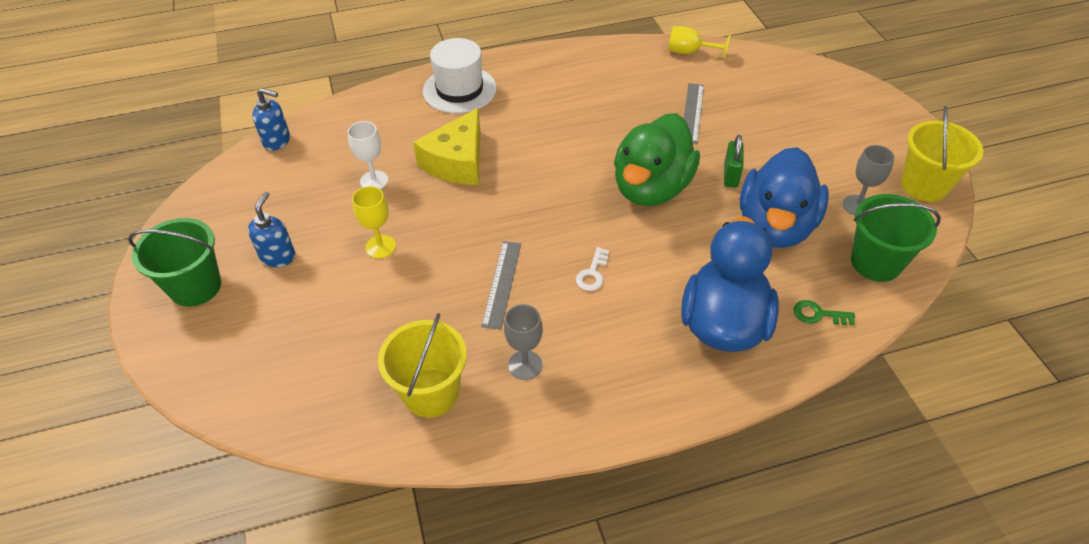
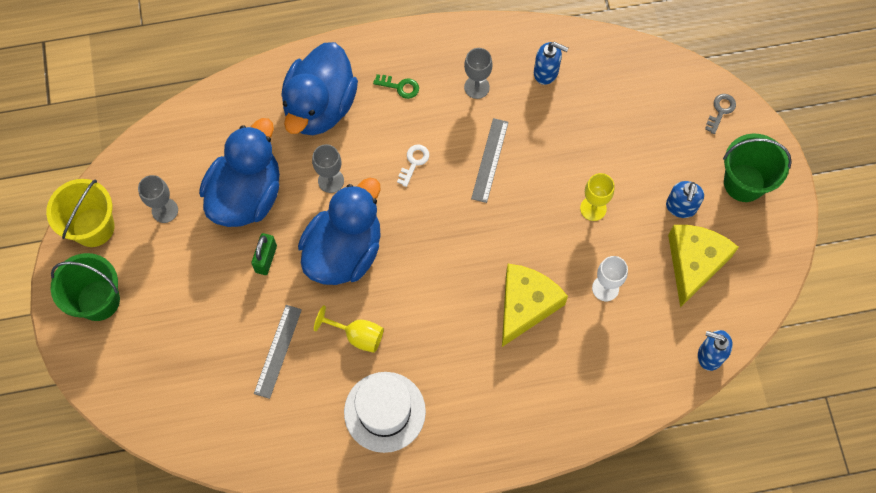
camera: 175 degrees left, 20 degrees up
yellow bucket [378,313,467,418] -> blue soap dispenser [534,42,568,85]
white hat [423,38,497,113] -> white hat moved to [344,372,426,453]
green duck [614,113,700,206] -> blue duck [298,178,381,285]
yellow goblet [668,26,730,60] -> yellow goblet moved to [314,305,384,353]
green key [793,300,855,325] -> green key moved to [373,74,419,99]
green bucket [851,194,940,282] -> green bucket moved to [51,253,120,321]
none -> grey goblet [312,144,344,193]
none -> yellow cheese [668,225,739,308]
none -> grey key [705,94,736,134]

